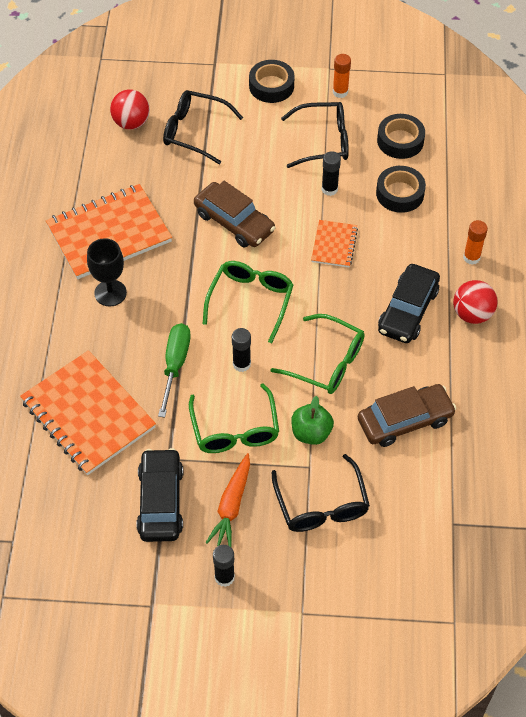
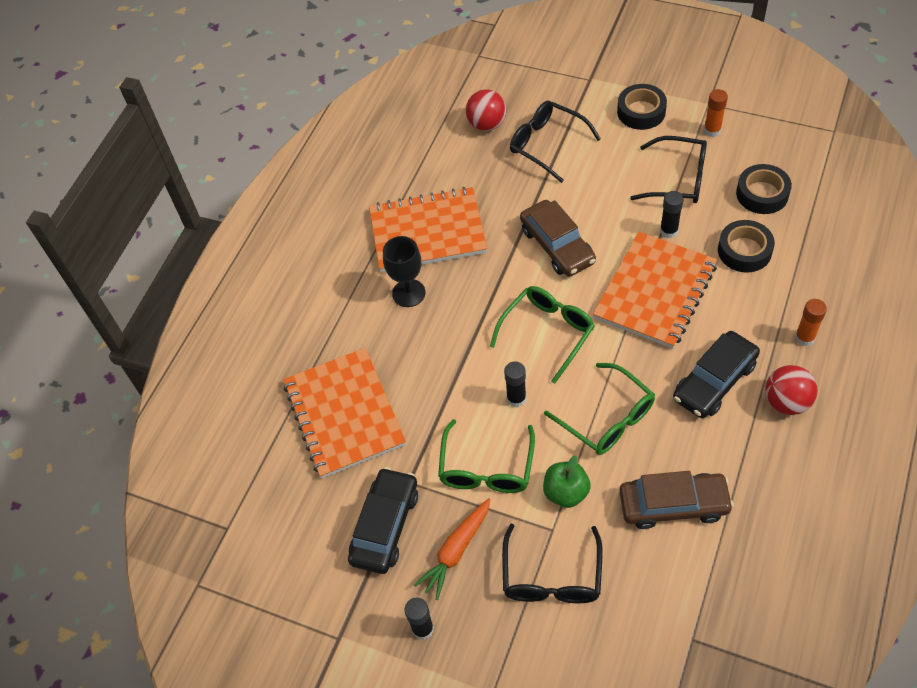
camera: 25 degrees right, 0 degrees up
green screwdriver [158,323,191,417] -> none
orange notebook [311,220,358,268] -> orange notebook [593,232,717,349], size x2.01

